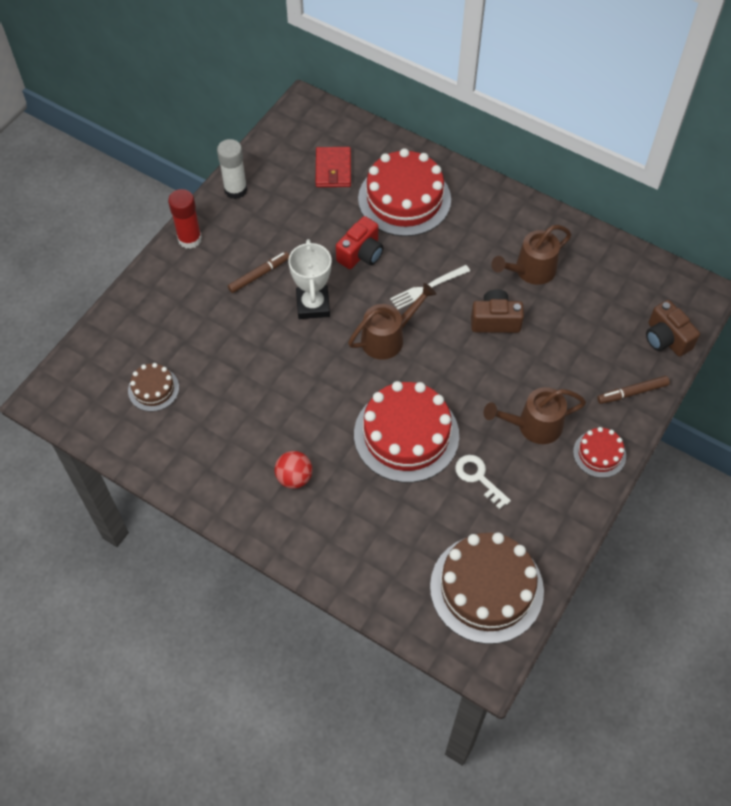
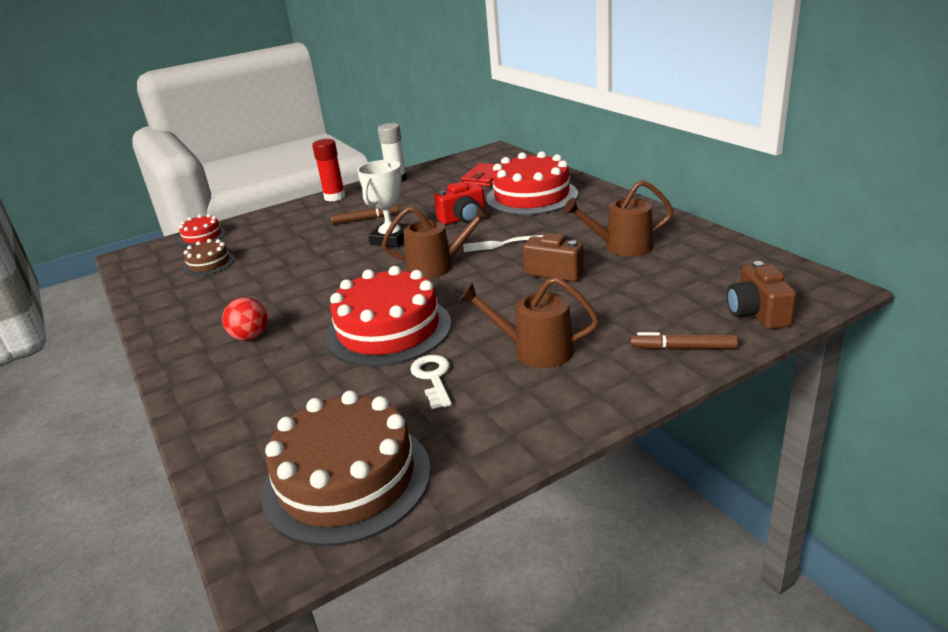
camera: 30 degrees right, 30 degrees down
red cake [573,427,626,478] -> red cake moved to [179,214,226,247]

